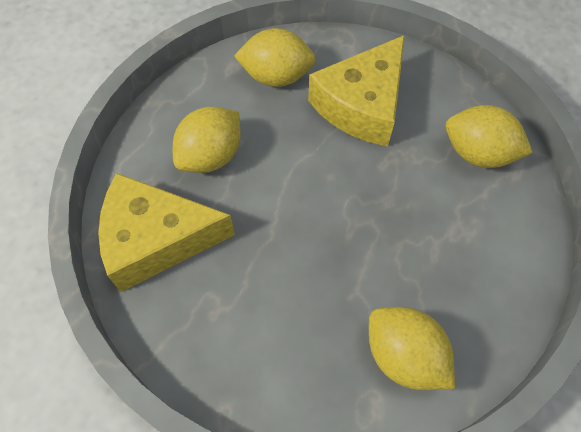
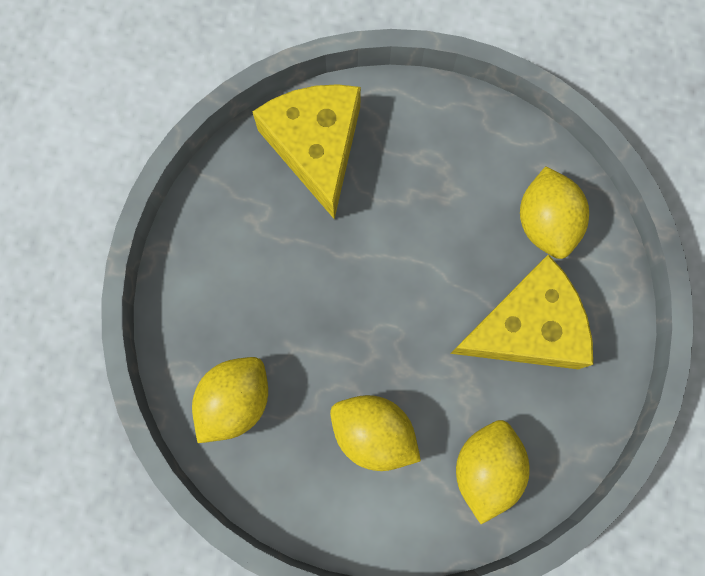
camera: 80 degrees right, 15 degrees up
yellow lemon [173,107,241,173] -> yellow lemon moved to [330,395,421,471]
yellow cheese [308,35,405,147] -> yellow cheese turned 135 degrees clockwise [450,254,593,369]

